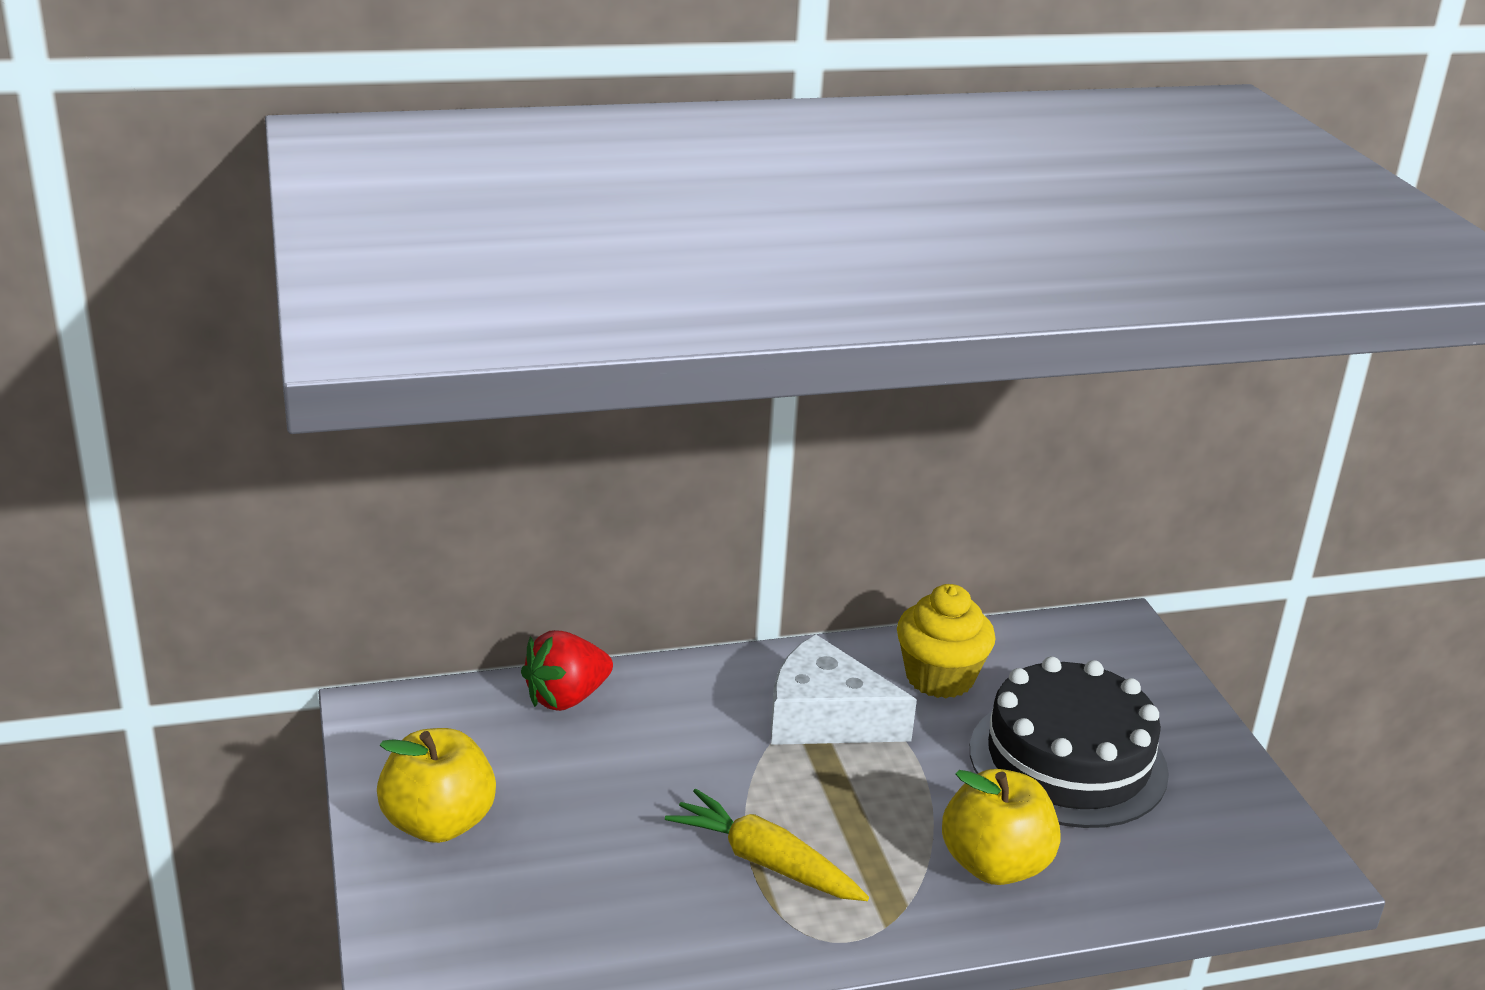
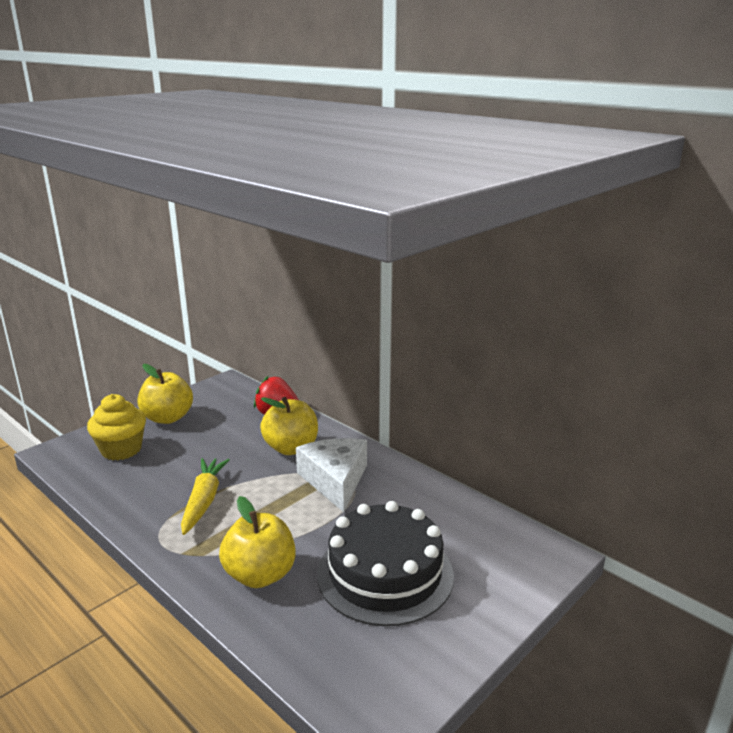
camera: 60 degrees right, 5 degrees down
yellow cupcake [897,584,995,698] -> yellow cupcake moved to [87,394,146,460]
none -> yellow apple [260,397,318,455]

